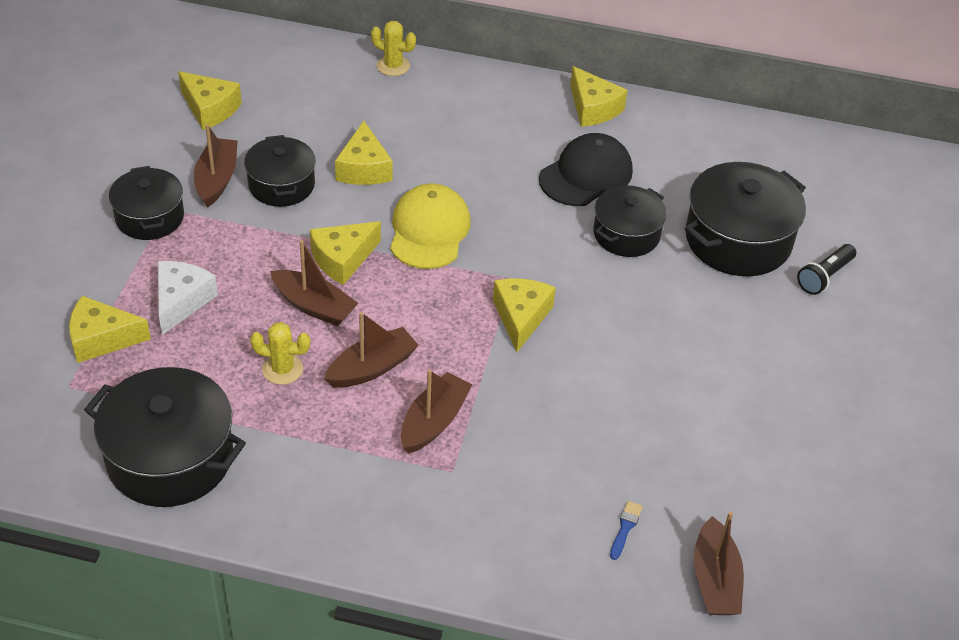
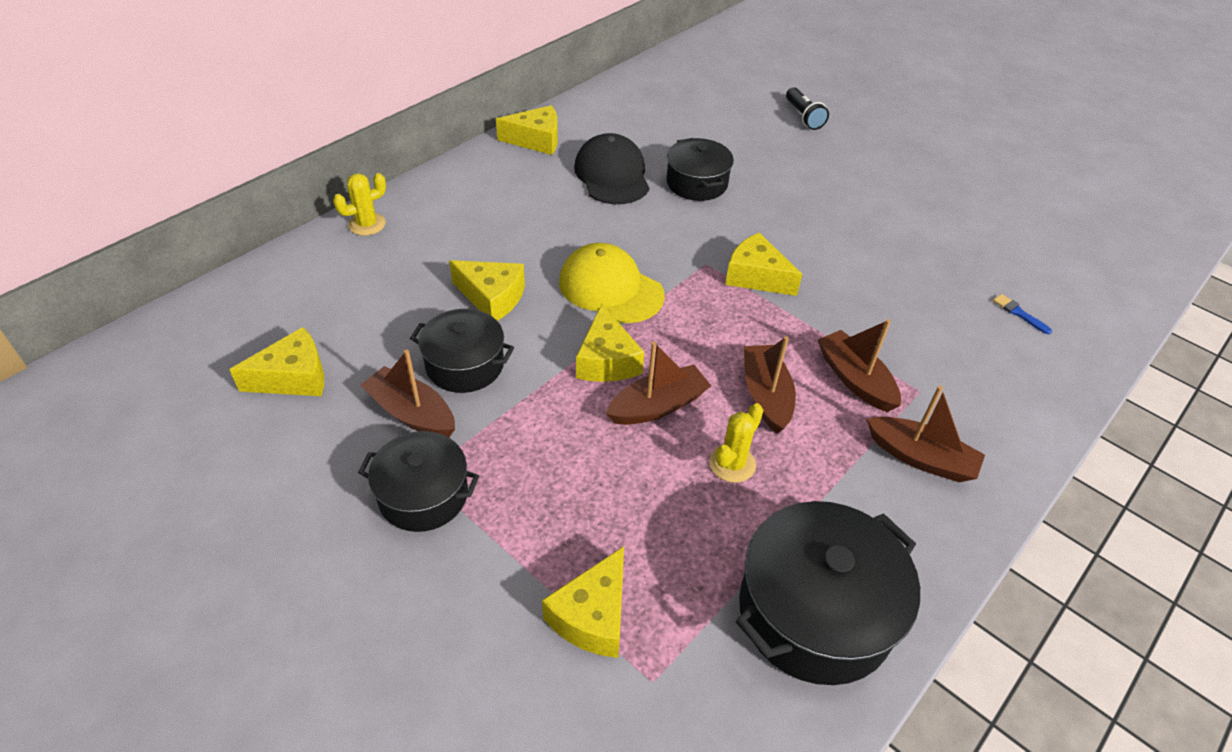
camera: 60 degrees left, 0 degrees up
white cheese [158,261,218,335] -> none
black pot [685,162,806,276] -> none
brown boat [694,512,744,615] -> brown boat moved to [867,386,985,482]

